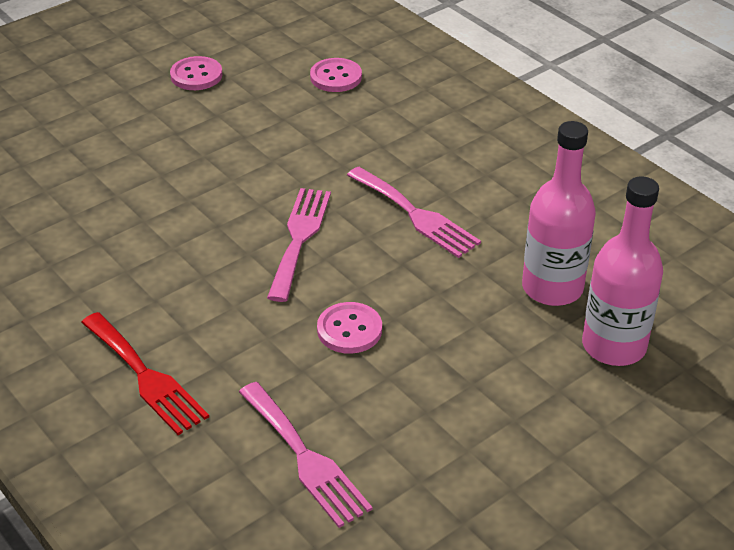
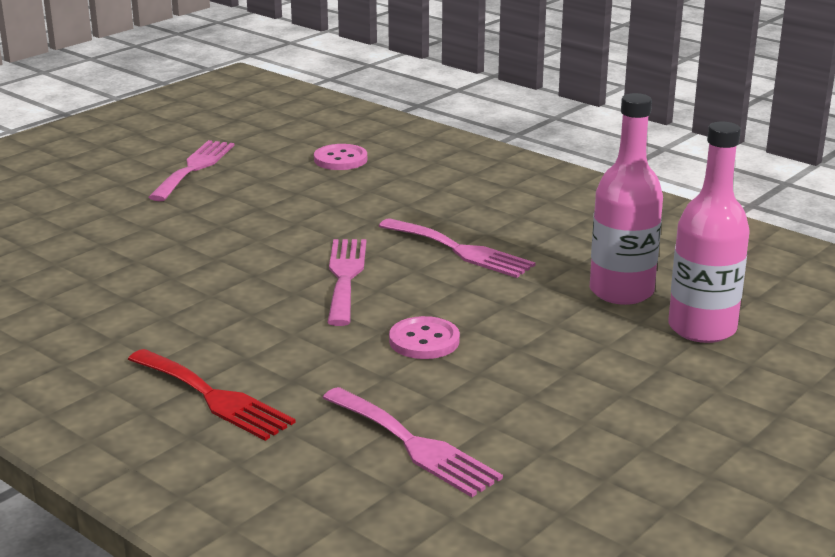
camera: 10 degrees left, 15 degrees down
pink button [170,56,223,90] -> pink fork [148,140,234,201]

